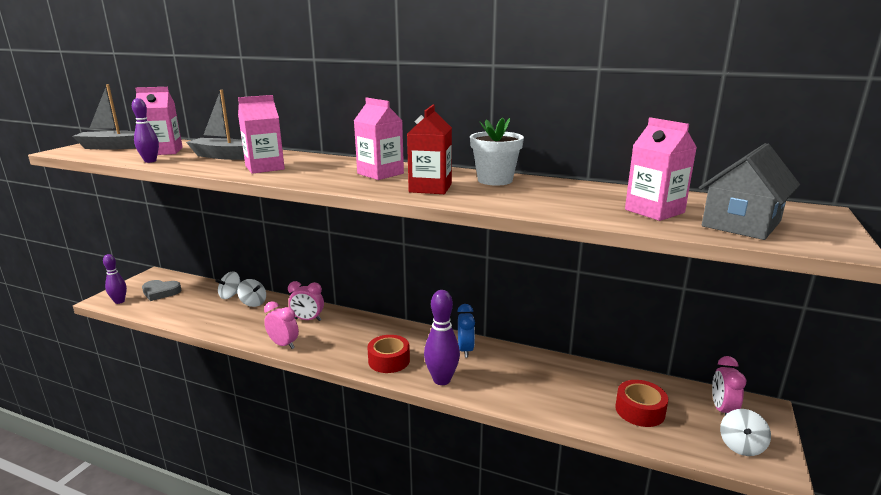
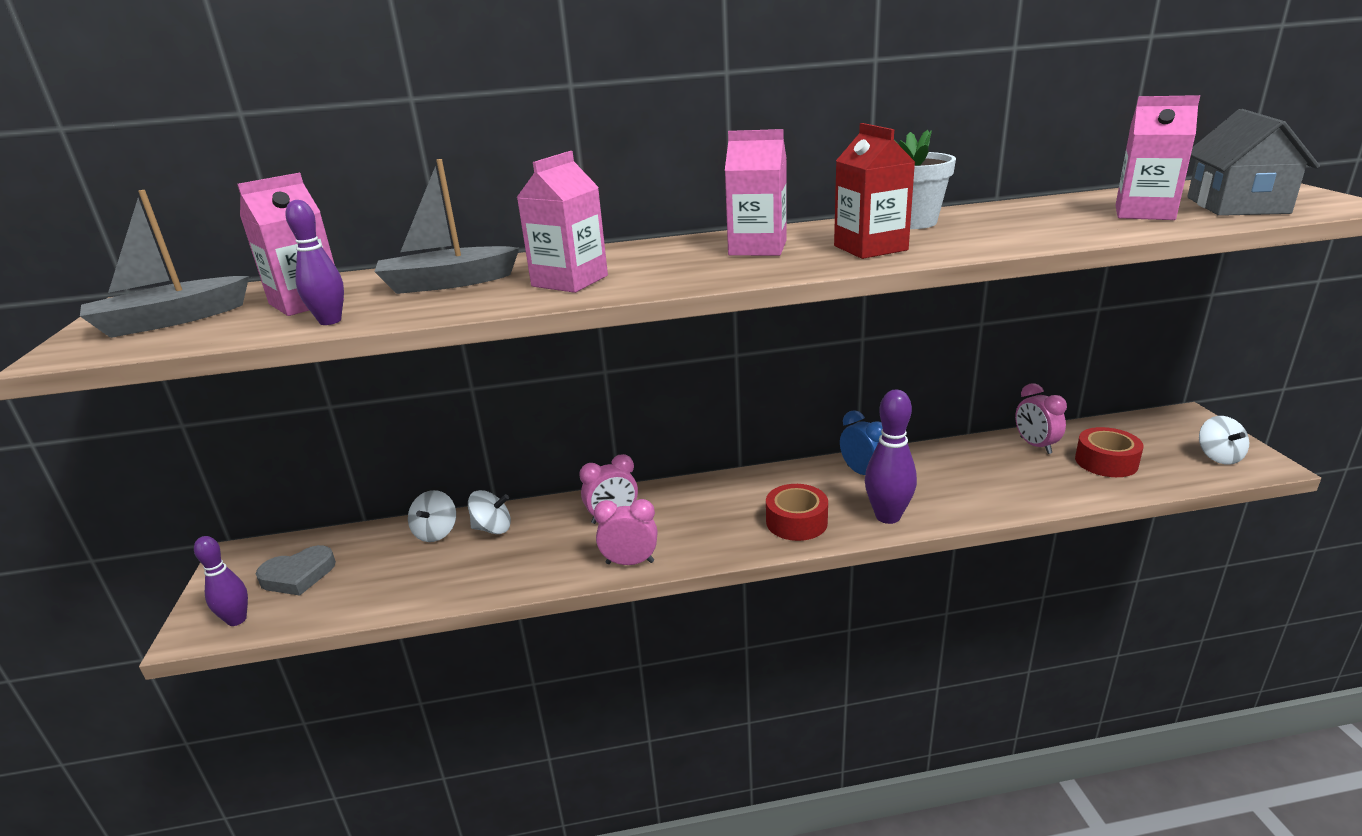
camera: 30 degrees left, 5 degrees up
pink clock [712,356,746,415] -> pink clock moved to [1015,383,1067,454]

